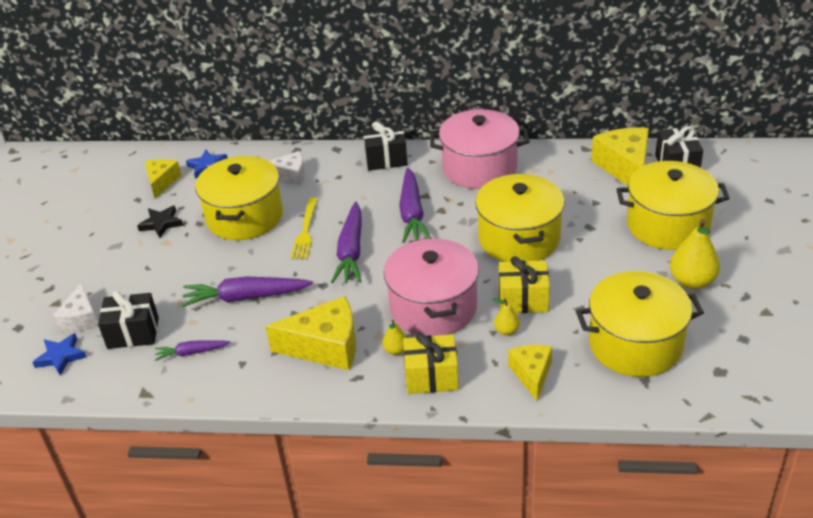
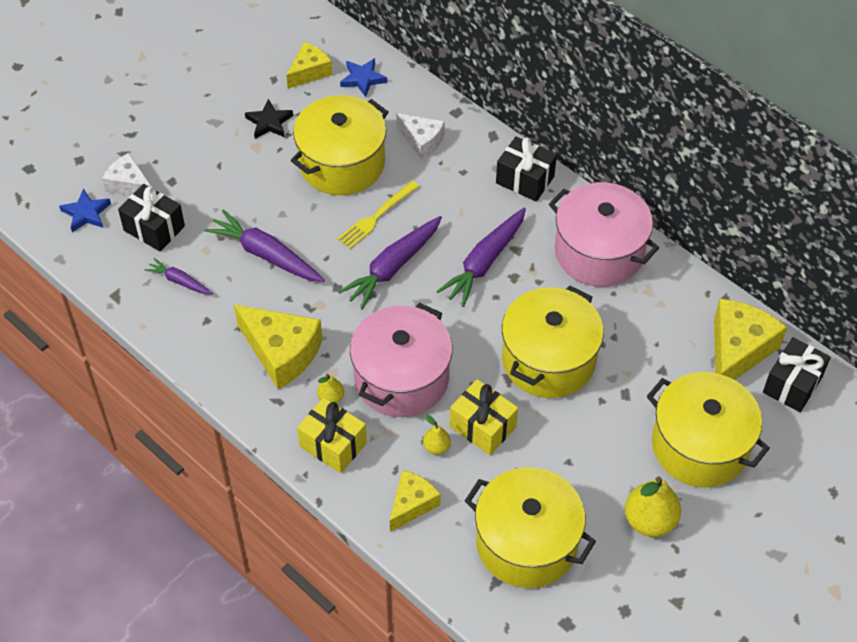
camera: 35 degrees right, 15 degrees up
white cheese [53,282,99,332] -> white cheese turned 90 degrees clockwise [102,153,151,195]

